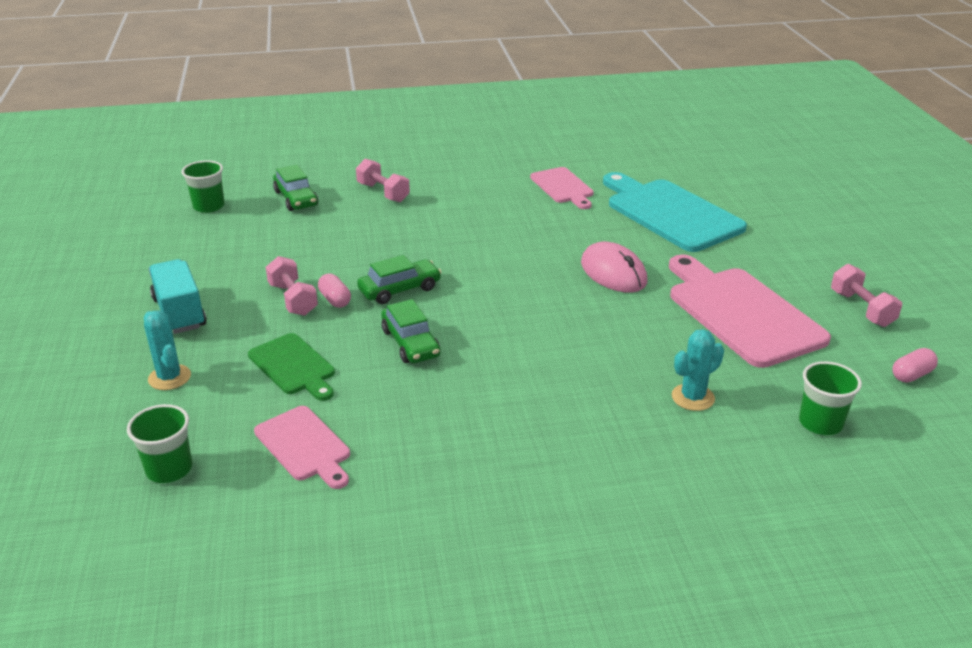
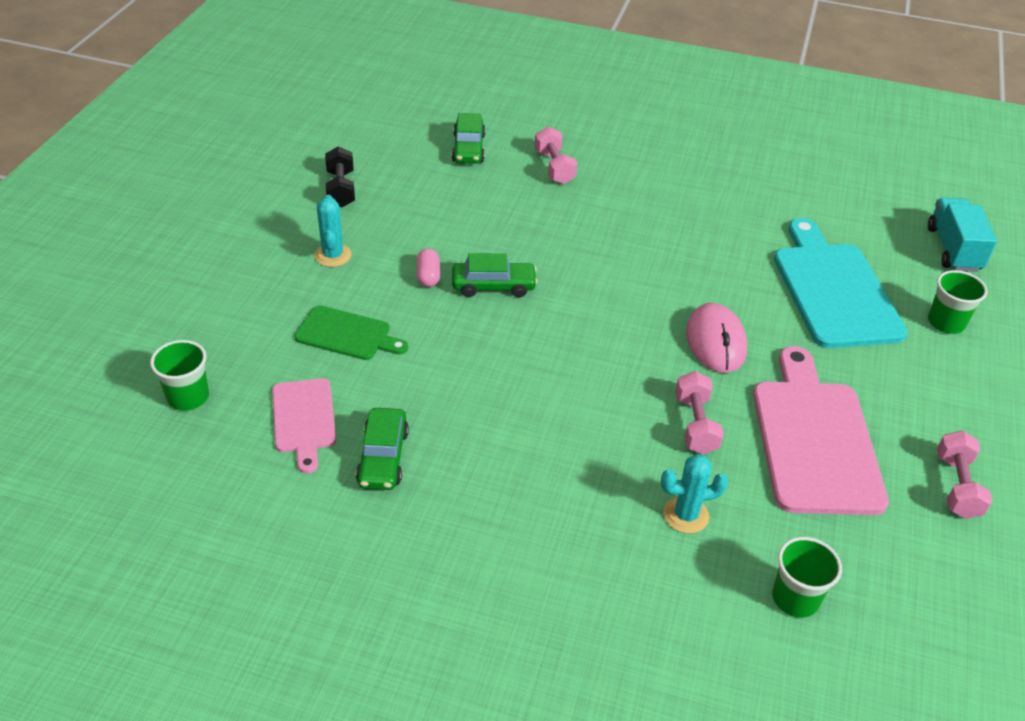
camera: 25 degrees right, 10 degrees up
turquoise cactus [144,310,191,390] -> turquoise cactus moved to [314,195,352,267]
turquoise truck [149,259,207,334] -> turquoise truck moved to [928,198,997,272]
green cup [181,160,225,213] -> green cup moved to [928,270,988,334]
green cutting board [248,333,335,401] -> green cutting board turned 60 degrees counterclockwise [295,305,408,360]
pink dumbbell [266,256,318,316] -> pink dumbbell moved to [675,371,724,454]
green car [381,299,441,363] -> green car moved to [356,408,409,490]
pink cutting board [530,167,594,209] -> none
pink capsule [892,348,938,383] -> none
none -> black dumbbell [325,146,355,208]

